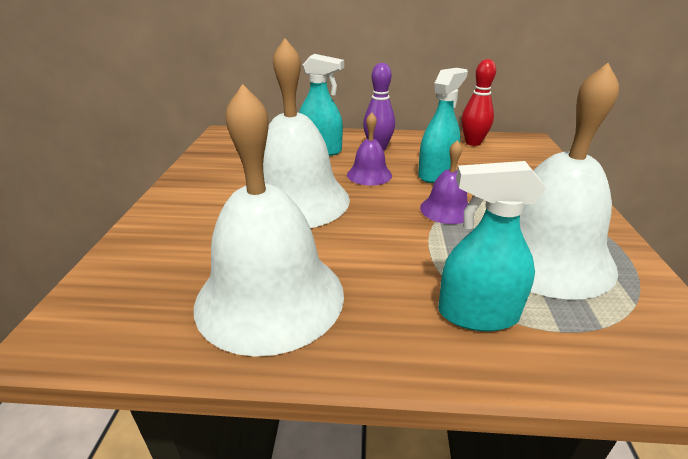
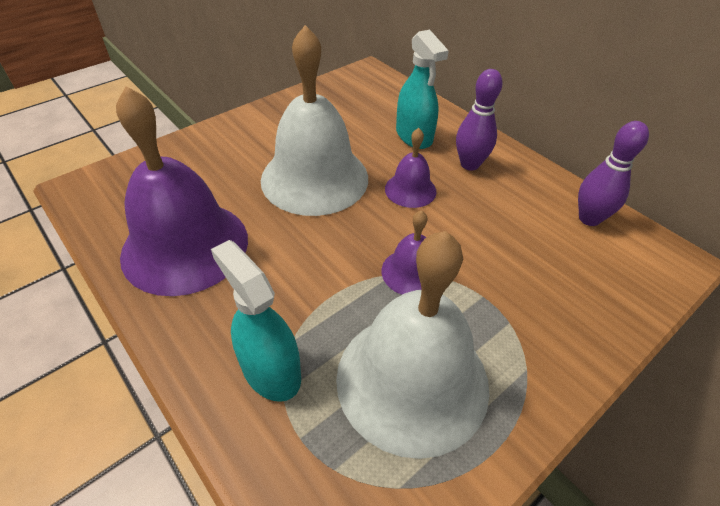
camera: 45 degrees right, 15 degrees up
white bell [194,84,344,357] -> purple bell [116,86,248,296]
turquoise spray bottle [418,68,468,183] -> none
red bowling pin [461,59,496,146] -> purple bowling pin [578,121,649,226]

